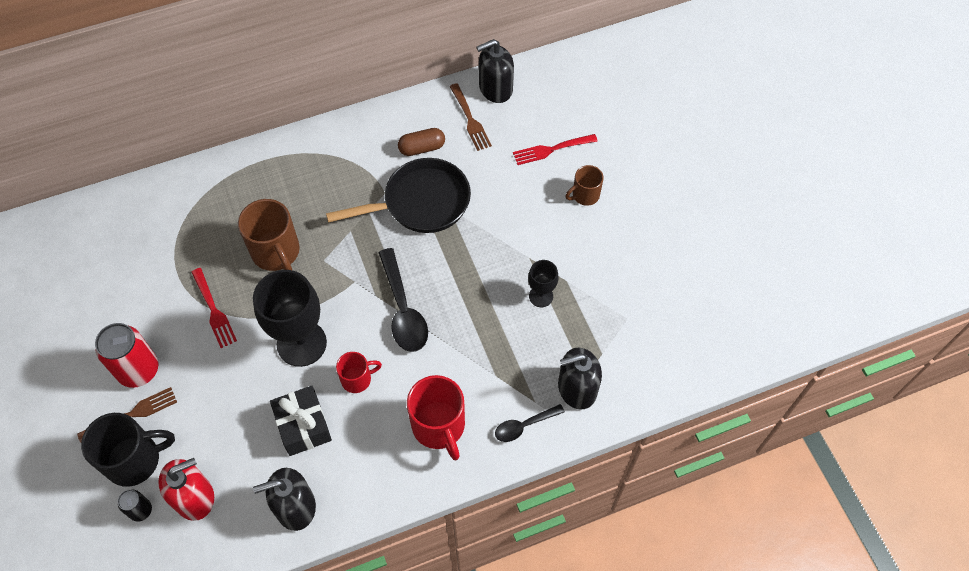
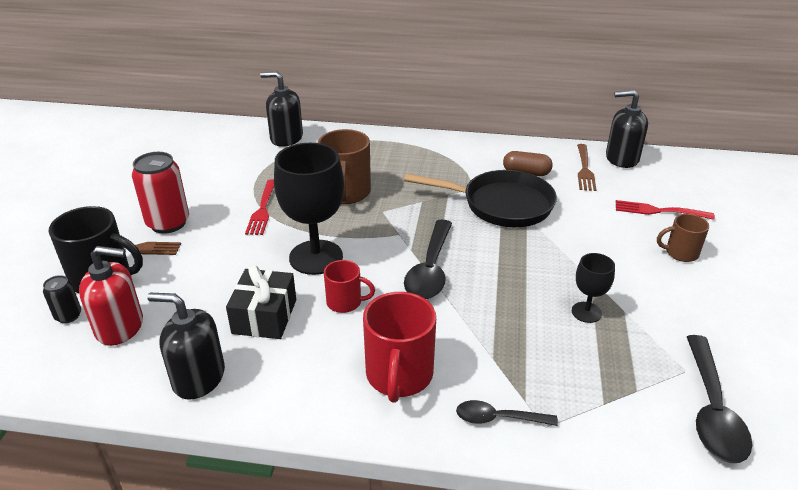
camera: 30 degrees right, 25 degrees down
black soap dispenser [558,348,602,409] -> black soap dispenser moved to [260,72,303,147]
none -> black spoon [687,335,752,463]

